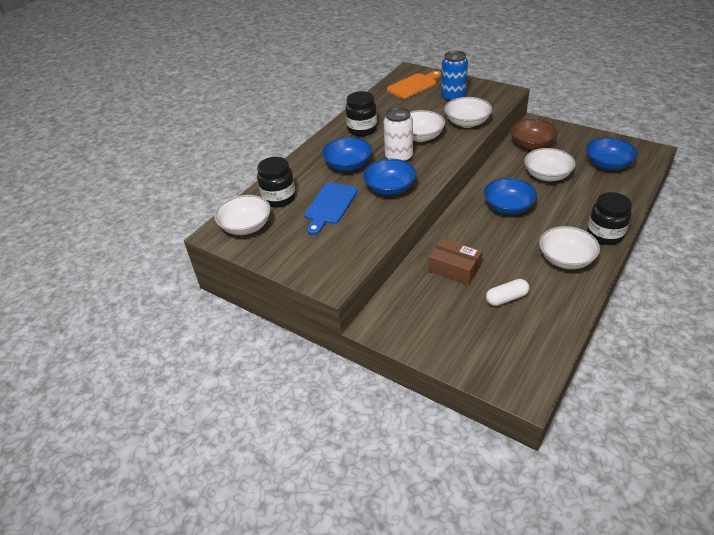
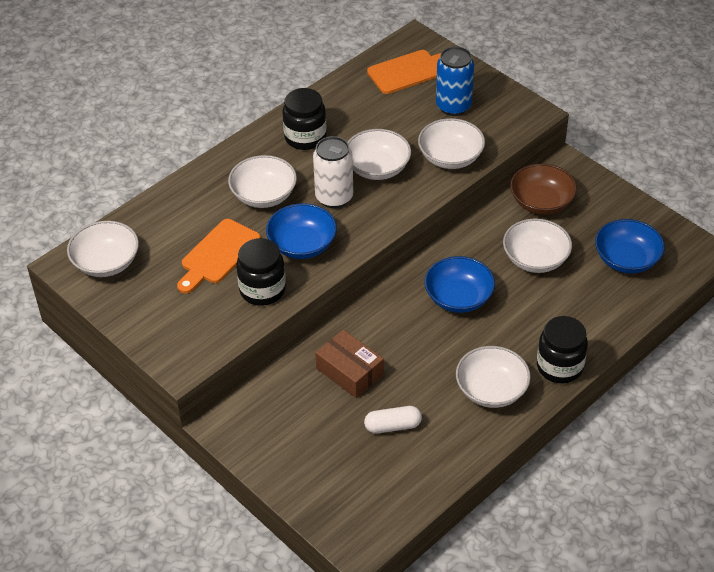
camera: 10 degrees right, 5 degrees up
black jar [257,157,296,208] -> black jar moved to [236,238,286,306]
blue cutting board [305,182,358,235] -> orange cutting board [177,219,261,293]
blue bowl [322,137,372,171] -> white bowl [228,155,297,208]

